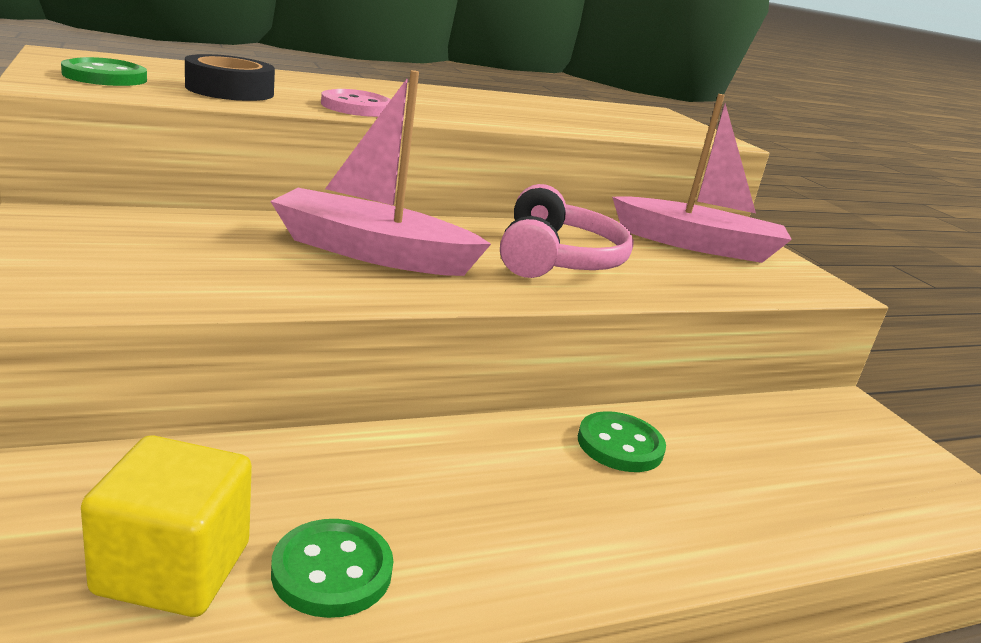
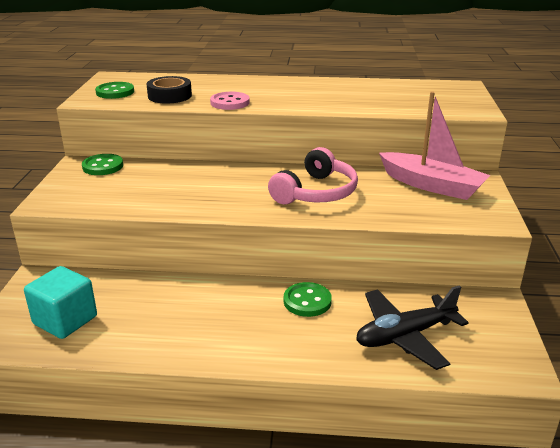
camera: 30 degrees right, 5 degrees up
yellow cube [81,435,252,617] -> turquoise cube [24,266,97,339]
pink boat [270,70,491,276] -> none
green button [271,519,394,618] -> green button moved to [82,154,123,175]
none -> black plane [356,285,469,370]

